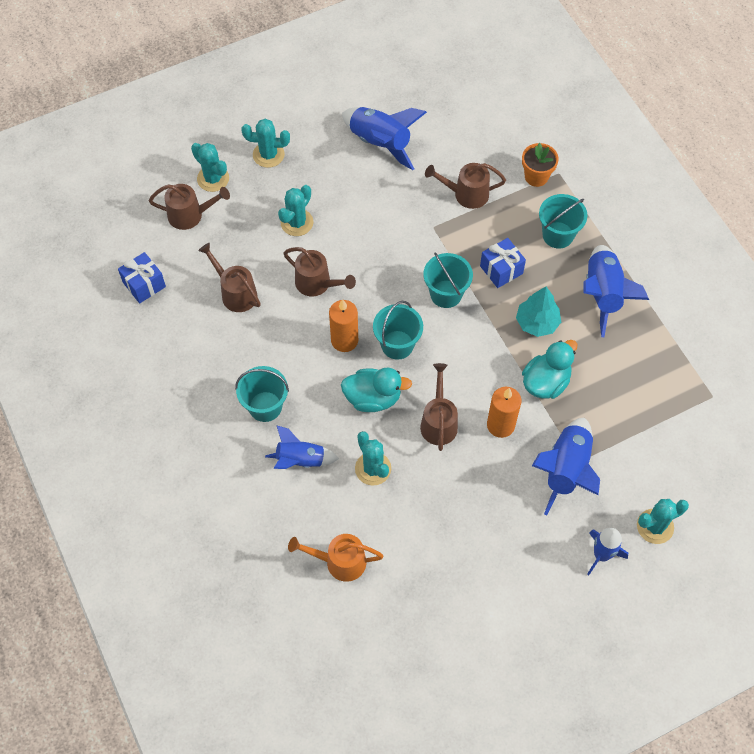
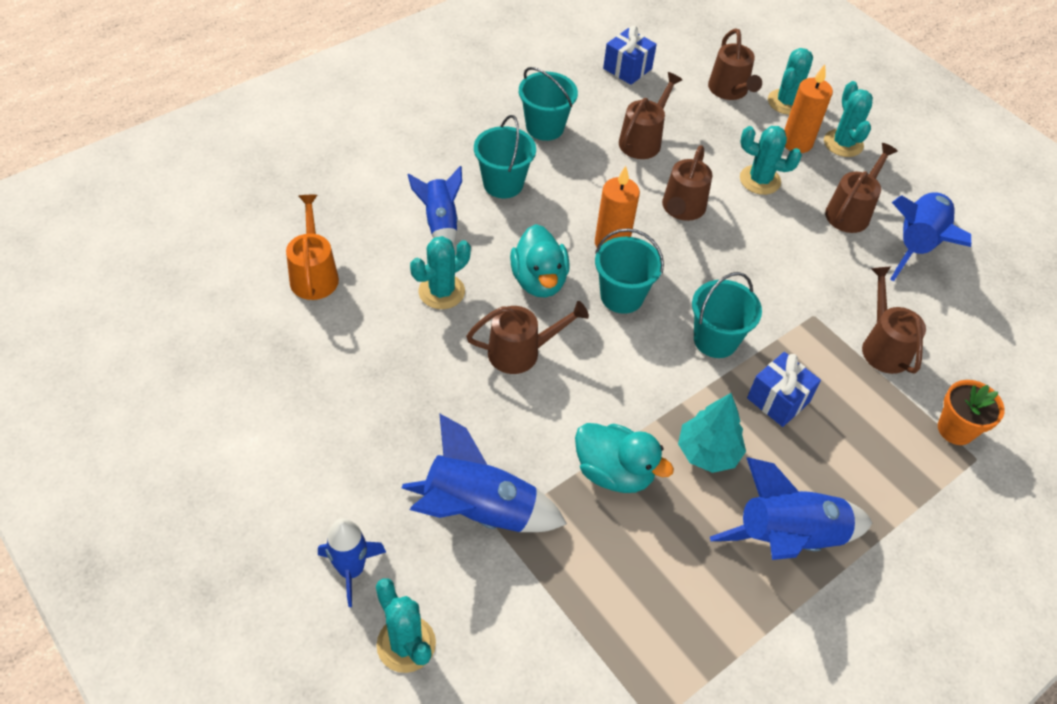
camera: 75 degrees right, 10 degrees down
orange candle [487,387,521,438] -> orange candle moved to [784,64,833,153]
turquoise bucket [539,194,587,248] -> turquoise bucket moved to [519,67,578,141]
none -> brown watering can [825,143,898,233]

